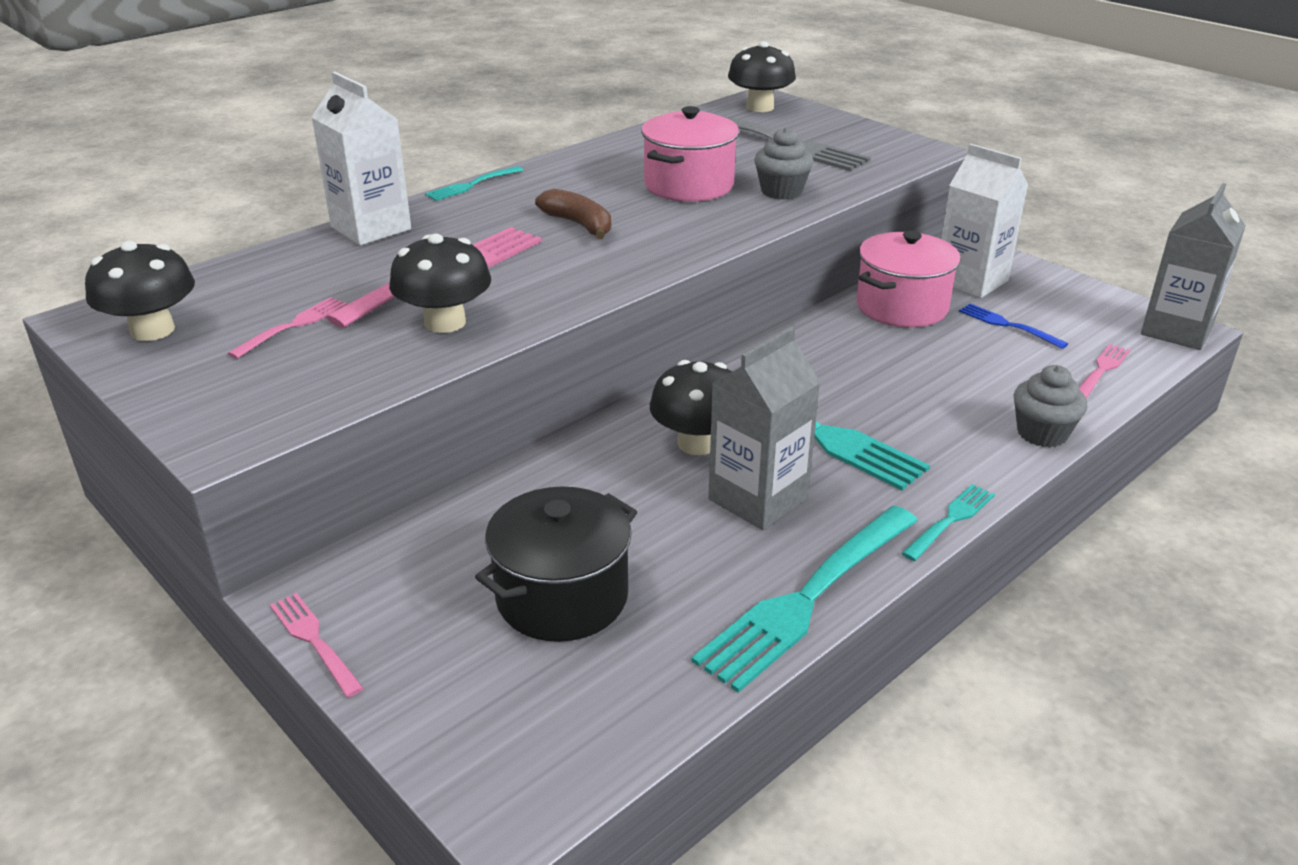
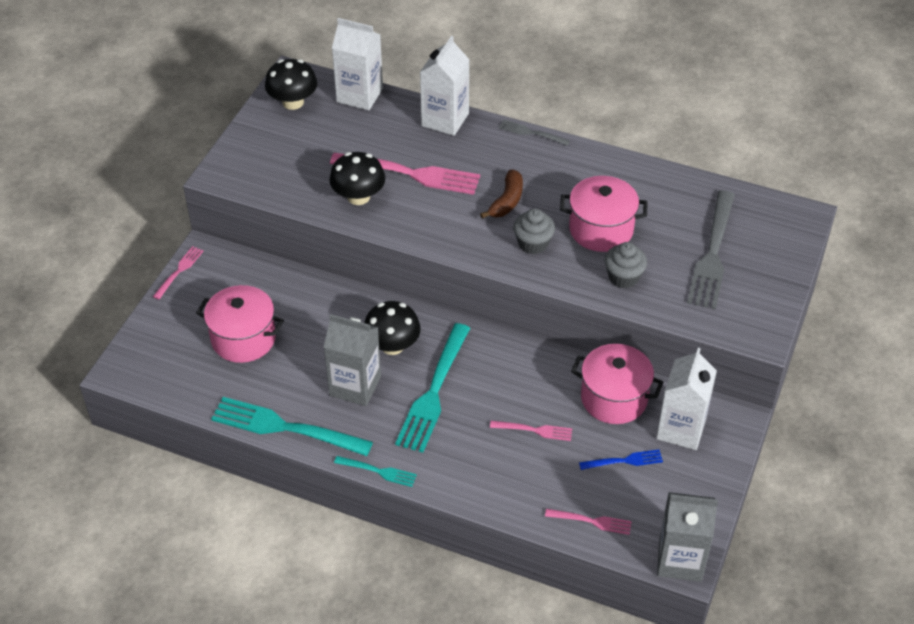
camera: 65 degrees right, 15 degrees up
pink fork [228,297,347,359] -> pink fork moved to [490,421,572,441]
turquoise fork [425,166,523,201] -> grey fork [499,119,570,146]
black pot [475,487,637,642] -> pink pot [196,285,284,363]
black mushroom [728,41,796,112] -> none
blue fork [959,304,1068,349] -> blue fork turned 60 degrees clockwise [579,449,663,470]
grey cupcake [1014,365,1087,447] -> grey cupcake moved to [513,208,555,254]
none -> white carton [332,18,383,110]

